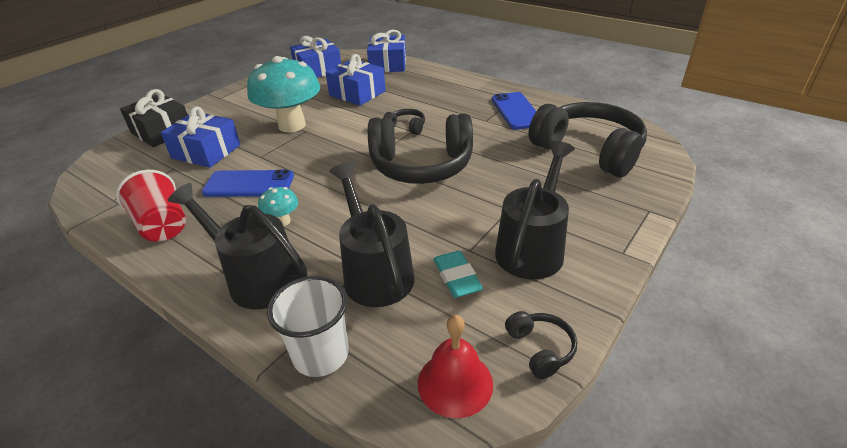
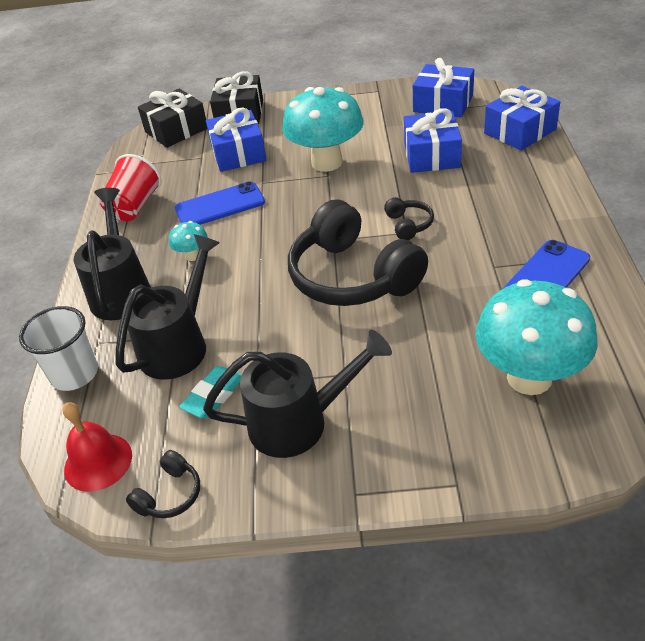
camera: 55 degrees right, 5 degrees up
blue phone [202,170,294,197] -> blue phone turned 75 degrees counterclockwise [175,181,265,225]
black headphones [529,102,647,177] -> turquoise mushroom [475,279,598,395]
none -> black gift [138,88,207,148]

